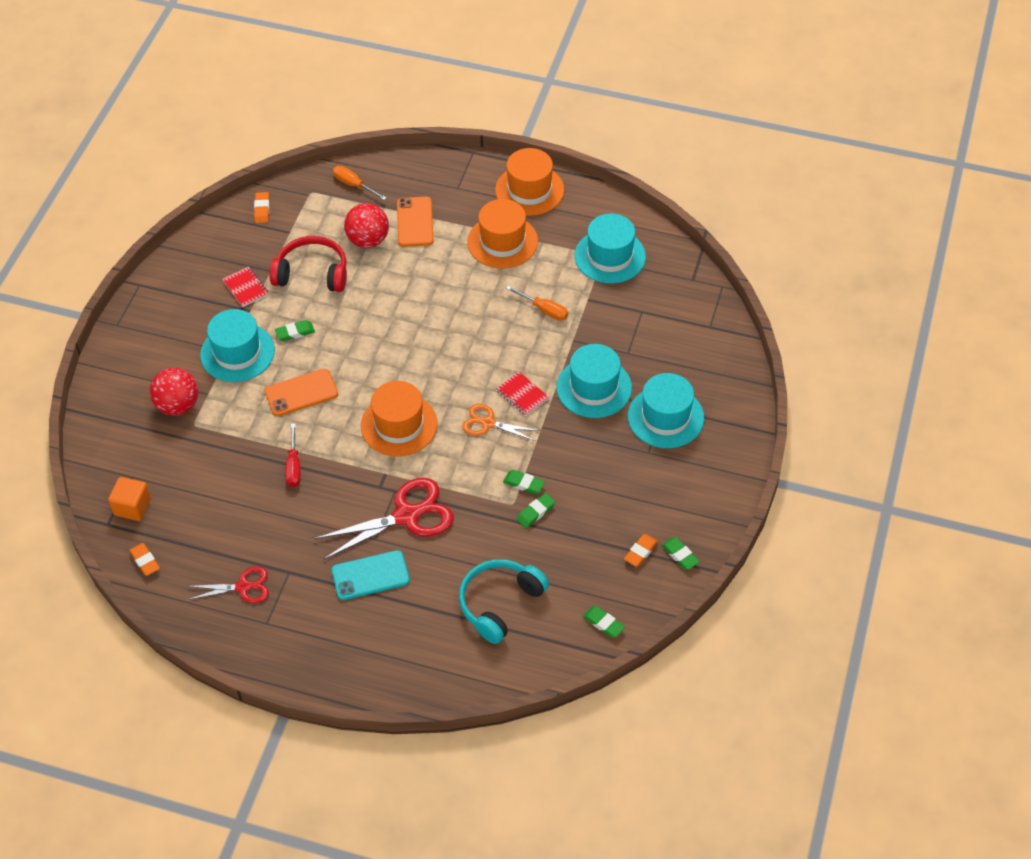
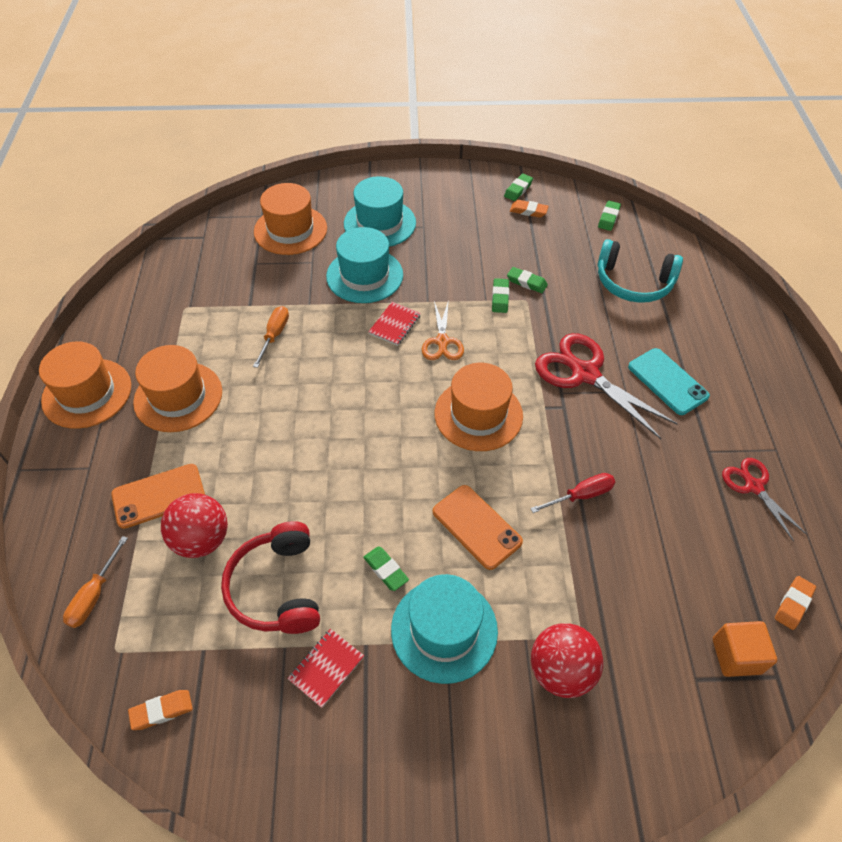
camera: 110 degrees left, 0 degrees up
turquoise hat [575,214,646,284] -> none
none -> orange hat [254,183,327,255]

